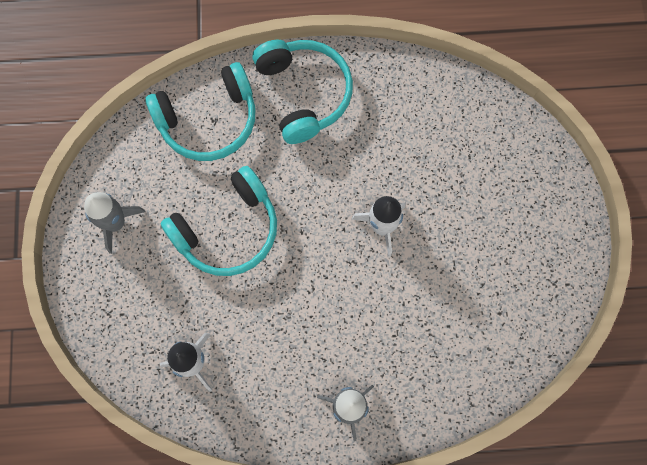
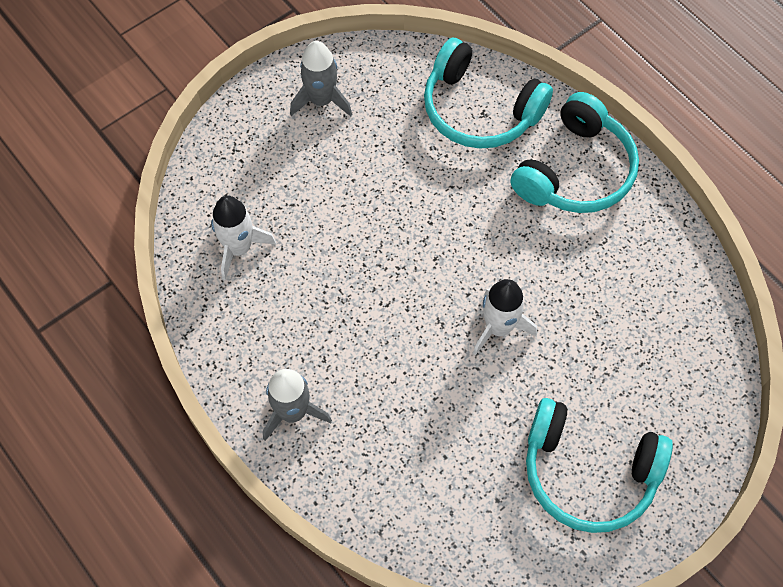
camera: 55 degrees right, 10 degrees down
turquoise headphones [160,166,277,276] -> turquoise headphones moved to [526,398,673,533]

